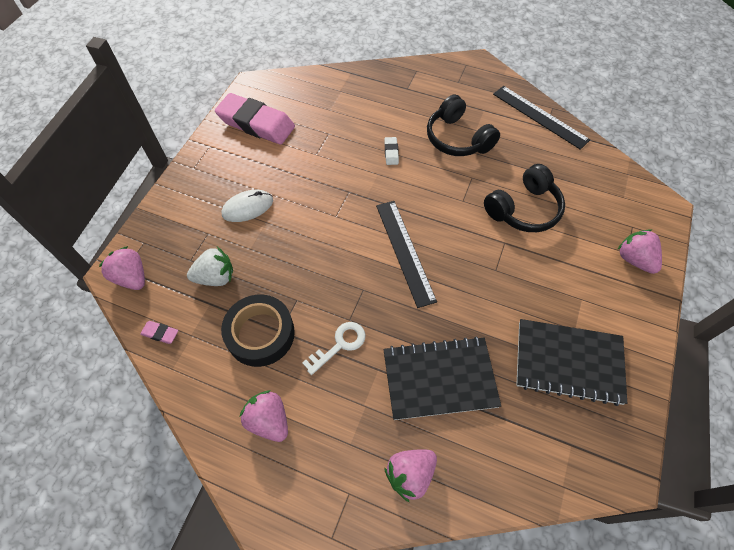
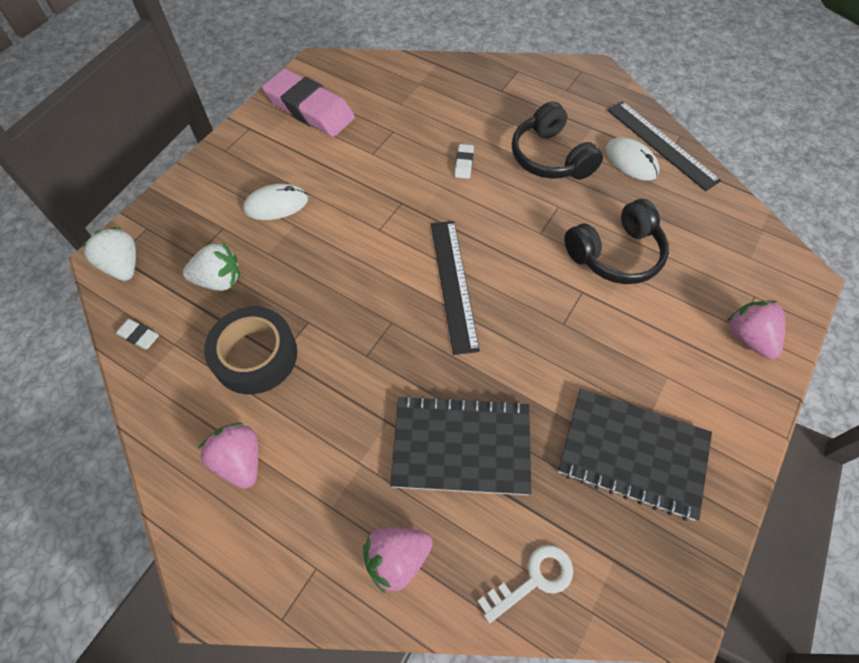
camera: 10 degrees right, 0 degrees up
pink strawberry [99,246,145,290] -> white strawberry [81,227,136,281]
pink eraser [140,321,178,344] -> white eraser [116,319,159,350]
white key [302,322,366,375] -> white key moved to [478,545,573,623]
none -> white mouse [605,137,660,181]

